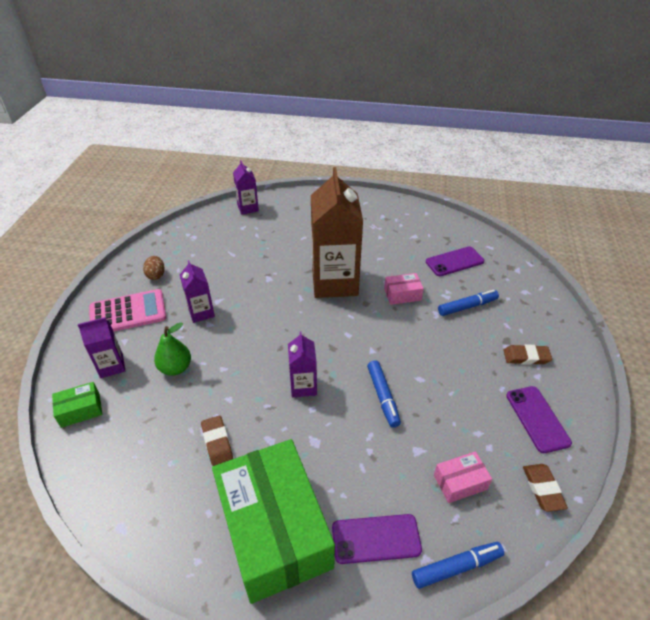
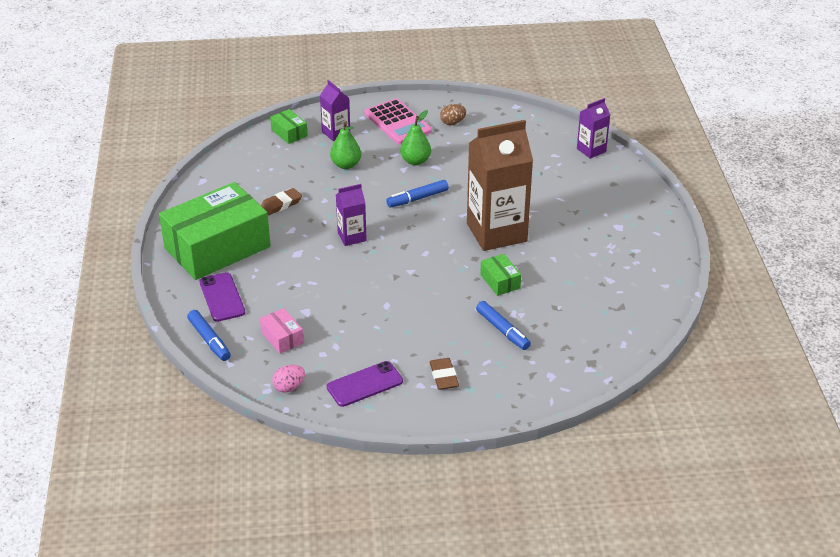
camera: 75 degrees right, 5 degrees down
purple carton [180,260,215,323] -> green pear [400,110,431,165]
blue marker [367,360,401,428] -> blue marker moved to [386,180,449,207]
pink box [384,273,424,305] -> green box [480,254,521,296]
purple phone [426,246,484,276] -> none
brown eraser [523,464,568,512] -> pink egg [272,365,305,392]

